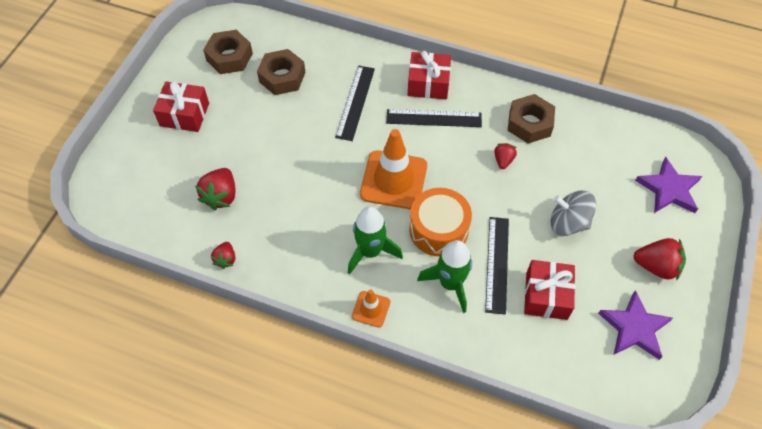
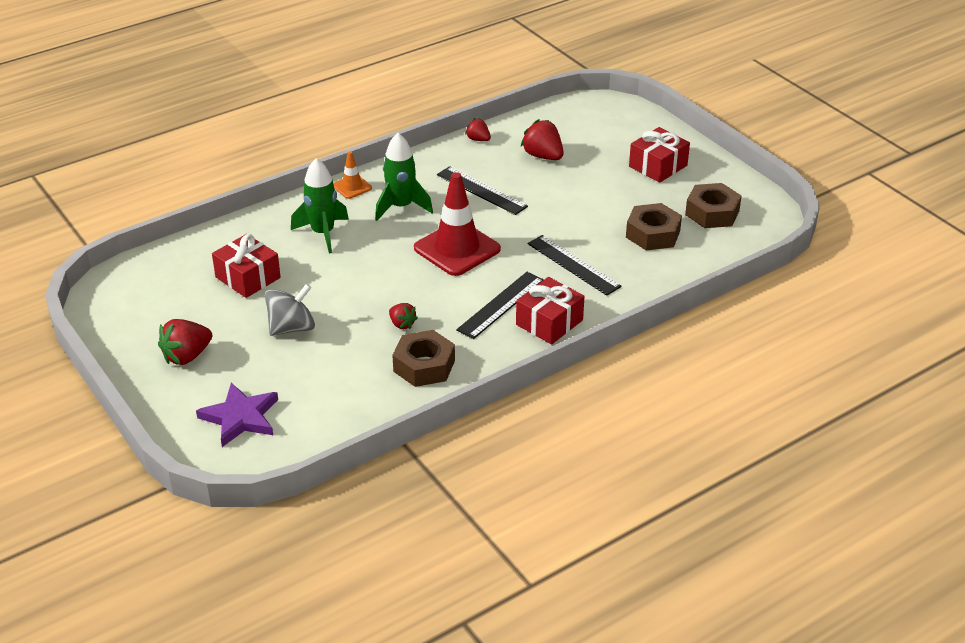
camera: 125 degrees right, 20 degrees down
orange traffic cone [360,129,427,209] -> red traffic cone [414,172,501,276]
orange drum [409,188,472,256] -> none
black ruler [485,217,509,315] -> black ruler moved to [437,166,528,215]
purple star [598,290,673,360] -> none

